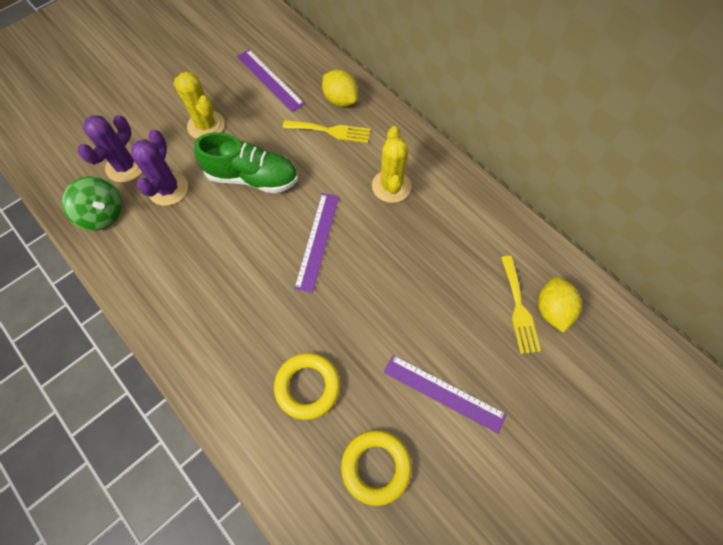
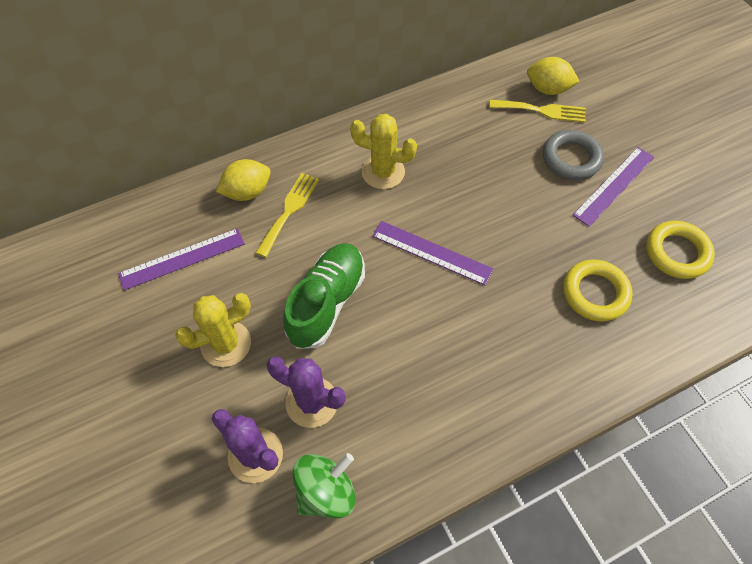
camera: 75 degrees left, 5 degrees down
none -> grey ring [543,130,604,180]

